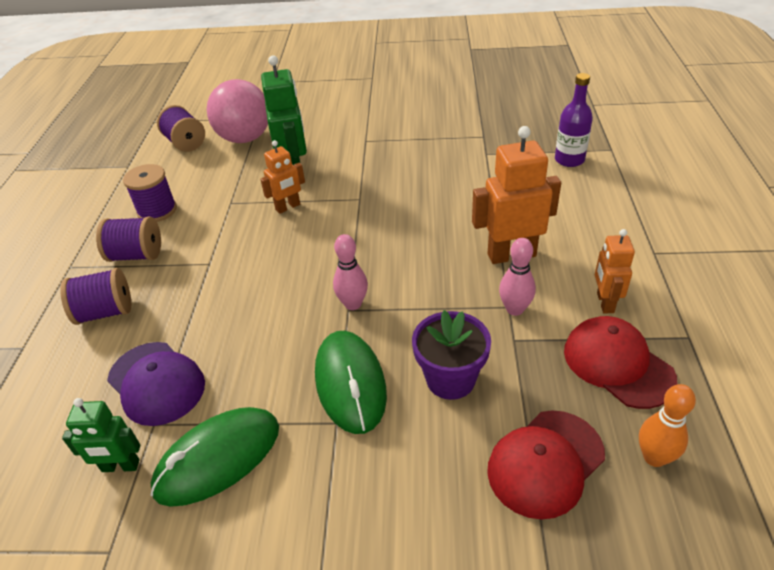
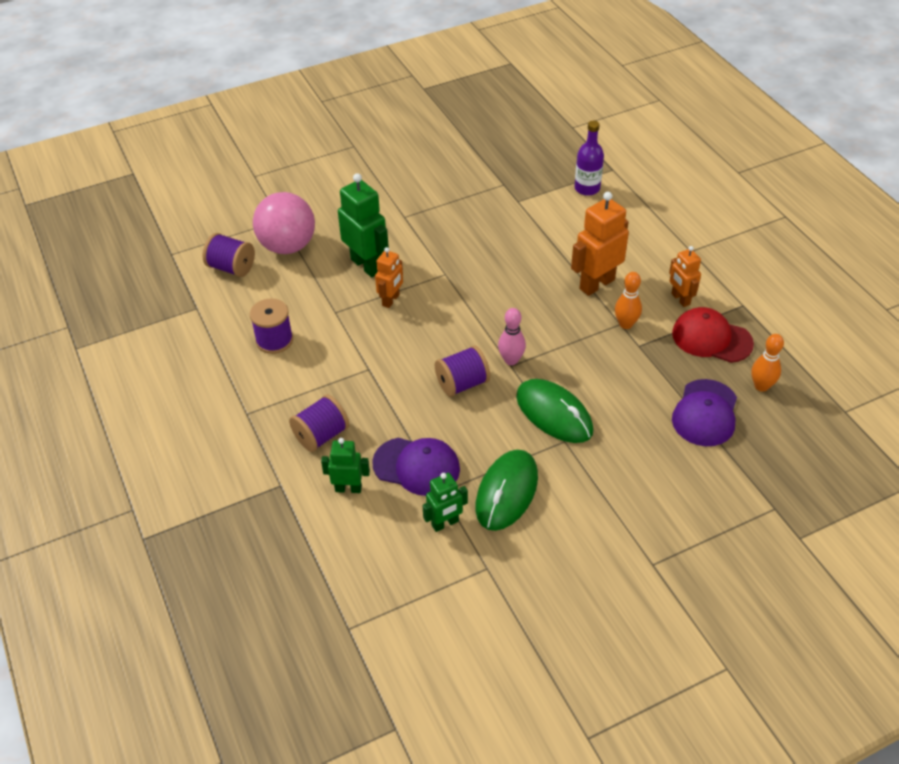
camera: 30 degrees left, 5 degrees up
purple spool [96,217,161,262] -> purple spool moved to [435,345,490,397]
purple flower pot [412,310,491,400] -> none
red cap [487,410,605,520] -> purple cap [672,379,737,446]
pink bowling pin [499,238,536,316] -> orange bowling pin [615,272,642,329]
none -> green robot [321,438,370,493]

